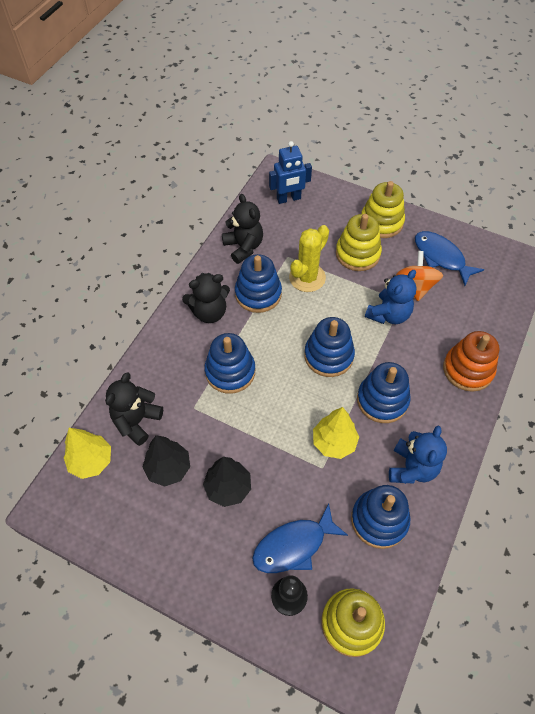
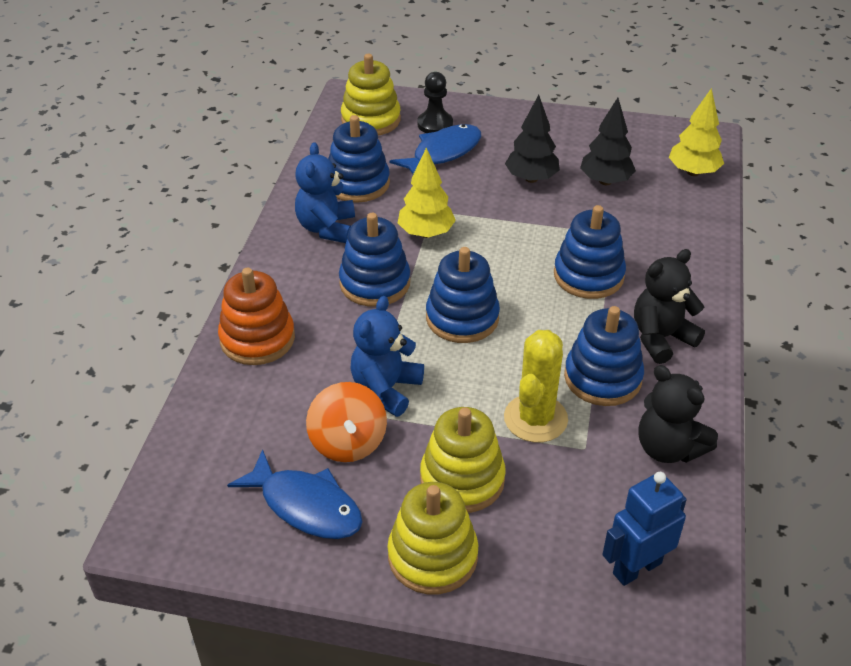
camera: 165 degrees right, 15 degrees down
black teddy bear [105,372,163,446] -> none

